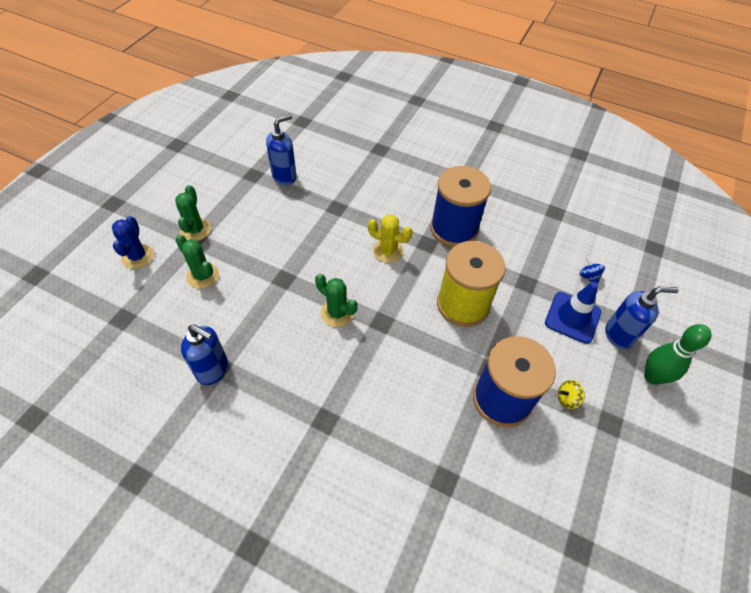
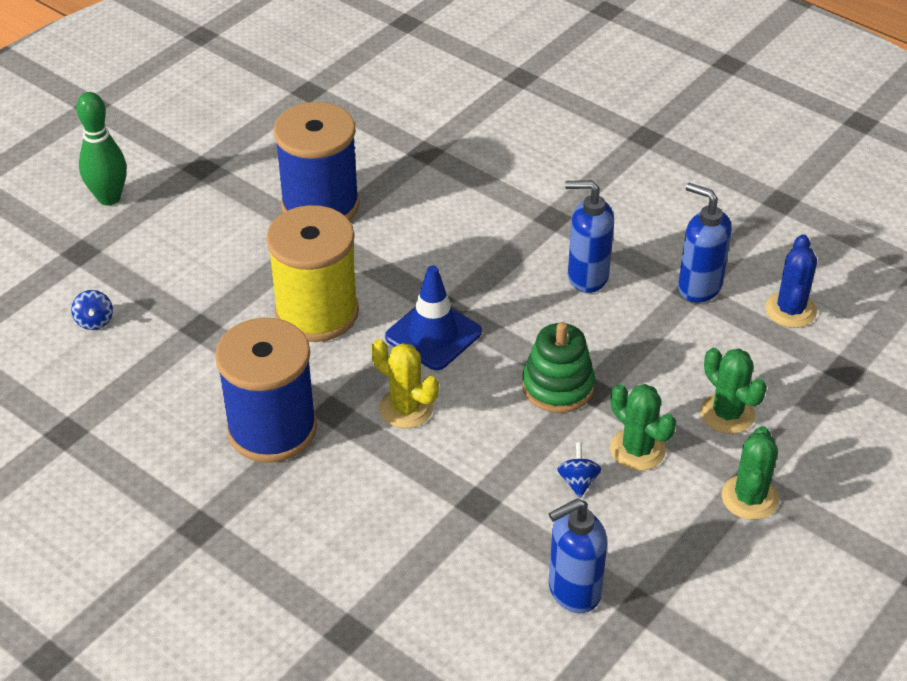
camera: 165 degrees left, 10 degrees down
blue cactus [112,216,154,269] -> blue cactus moved to [765,234,817,328]
green cactus [315,274,357,327] -> green cactus moved to [610,384,676,471]
blue traffic cone [545,282,601,344] -> blue traffic cone moved to [385,265,482,370]
yellow spinning top [558,380,585,409] -> none
blue soap dispenser [605,286,679,349] -> blue soap dispenser moved to [565,180,614,293]
none -> green stacking toy [522,322,595,413]
none -> blue spinning top [557,443,601,498]

